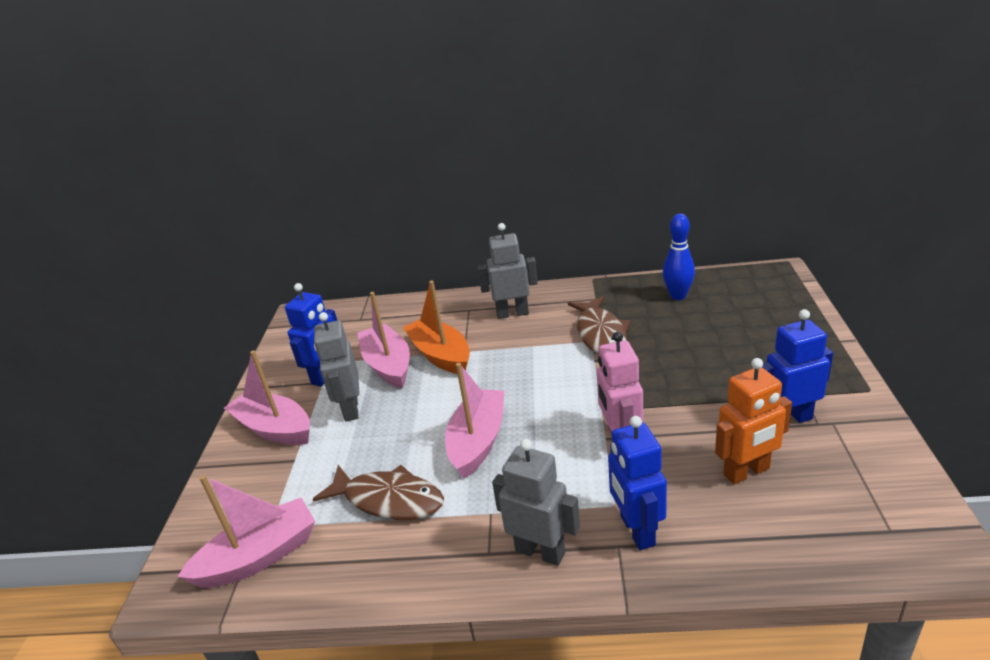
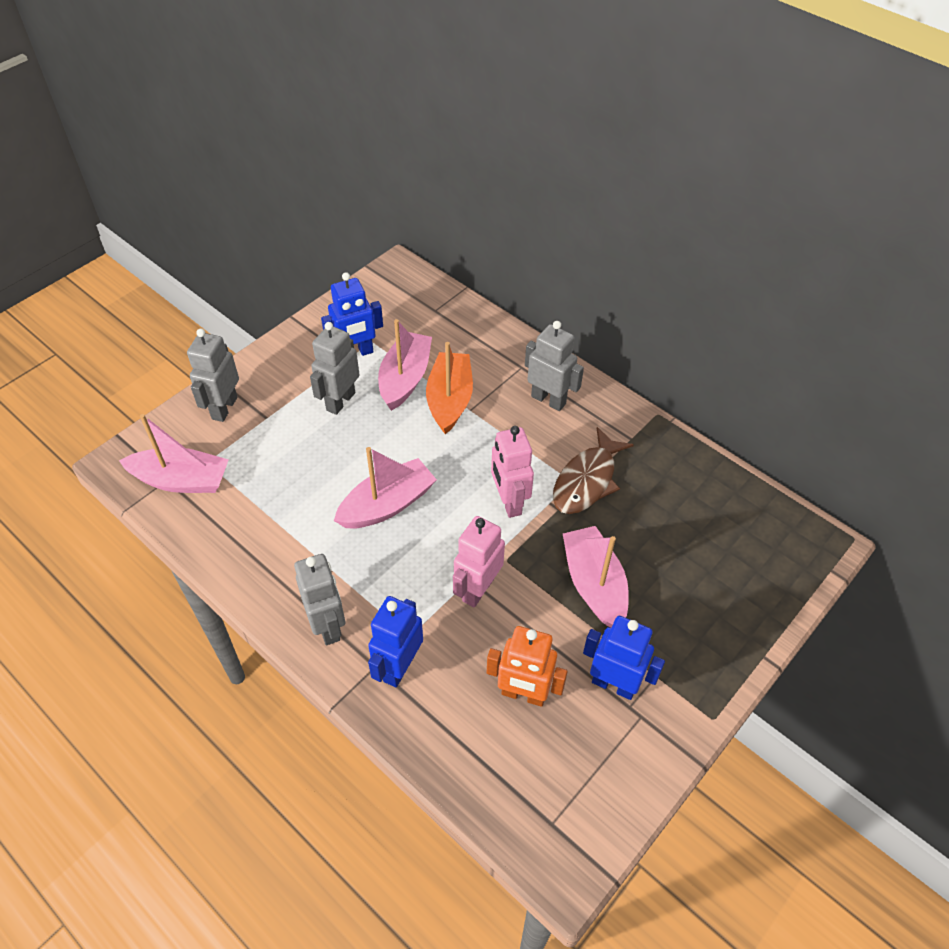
camera: 35 degrees right, 20 degrees up
pink boat [224,350,310,445] -> pink boat moved to [563,526,629,628]
brown fish [313,465,444,520] -> none
blue bowling pin [663,214,695,300] -> none
none -> grey robot [187,328,239,422]
none -> pink robot [491,426,534,518]

